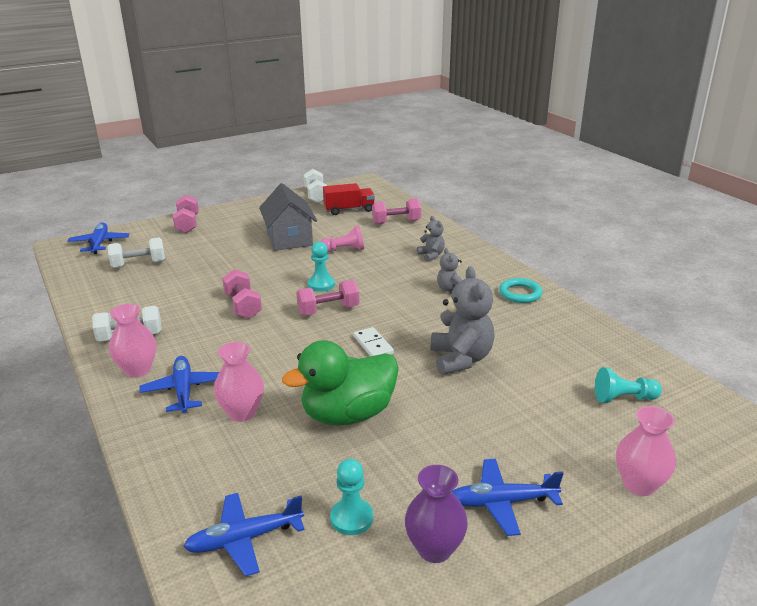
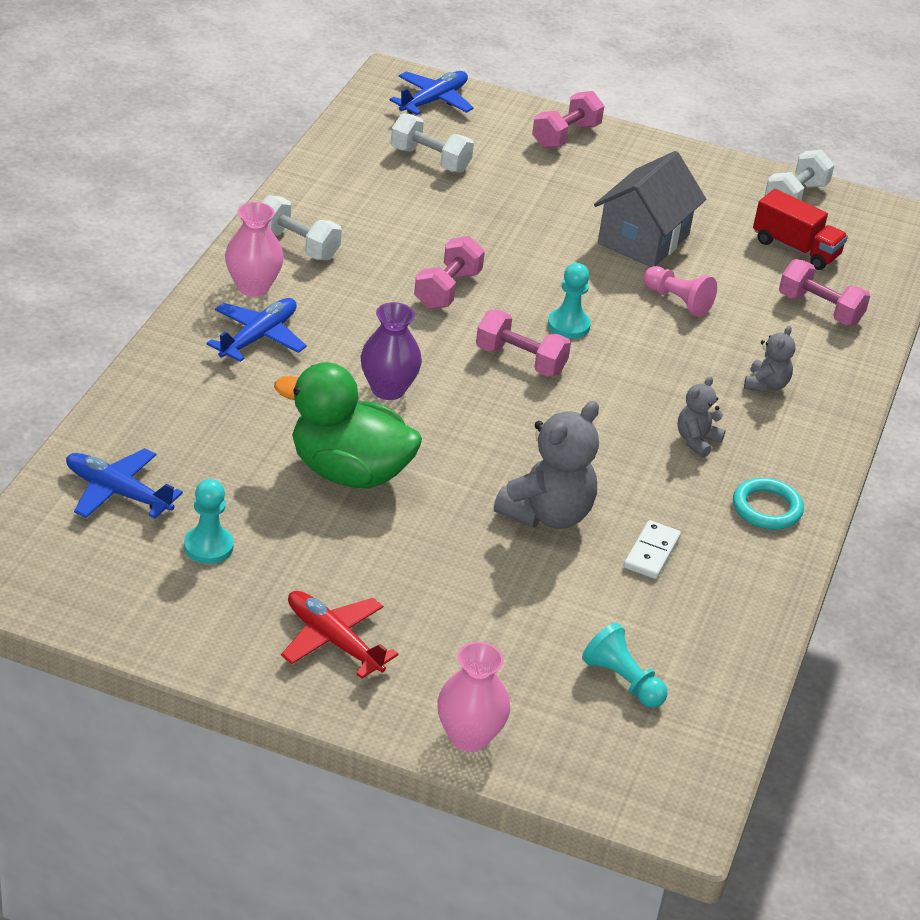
camera: 45 degrees right, 10 degrees up
pink vase [214,342,264,422] -> none
white domino [353,327,394,357] -> white domino moved to [624,520,681,579]
purple vase [405,465,468,563] -> purple vase moved to [361,302,422,400]
blue plane [452,459,563,536] -> red plane [281,591,399,679]

